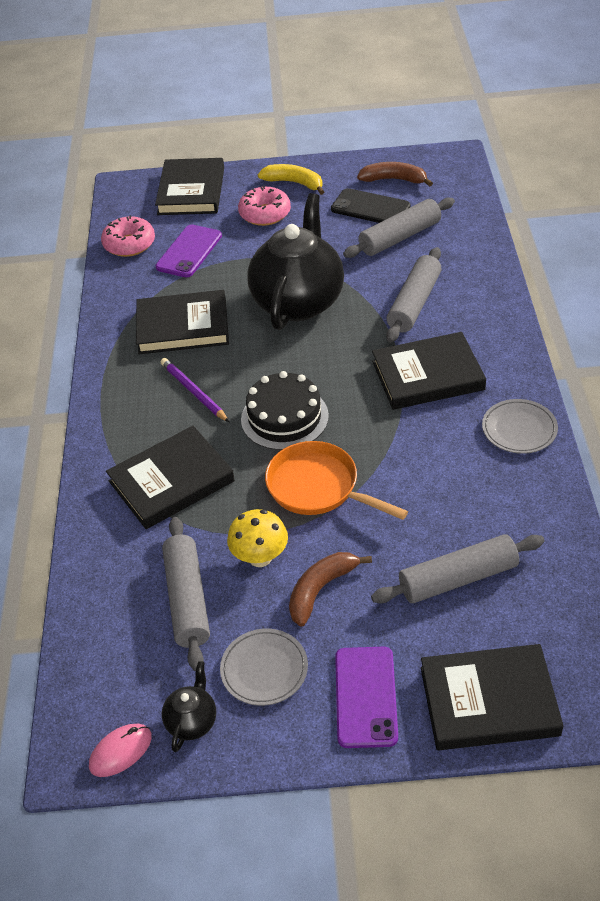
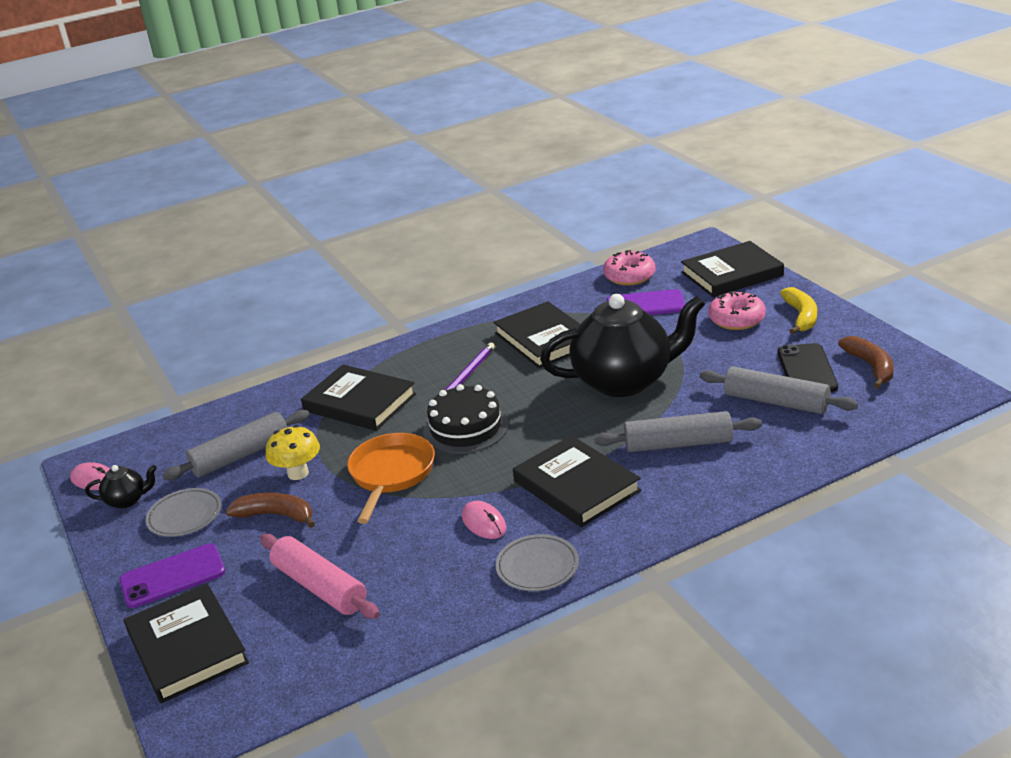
camera: 65 degrees right, 15 degrees down
grey rolling pin [371,534,545,603] -> pink rolling pin [260,534,380,619]
none -> pink mouse [462,501,506,539]

